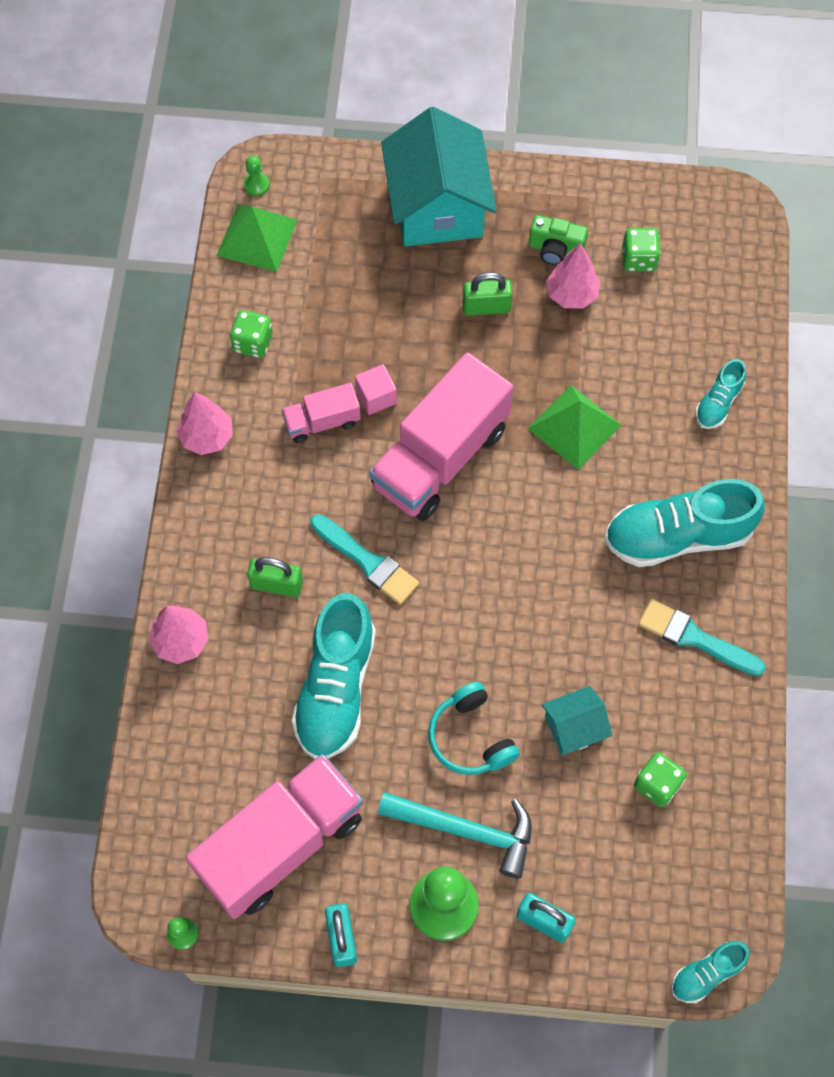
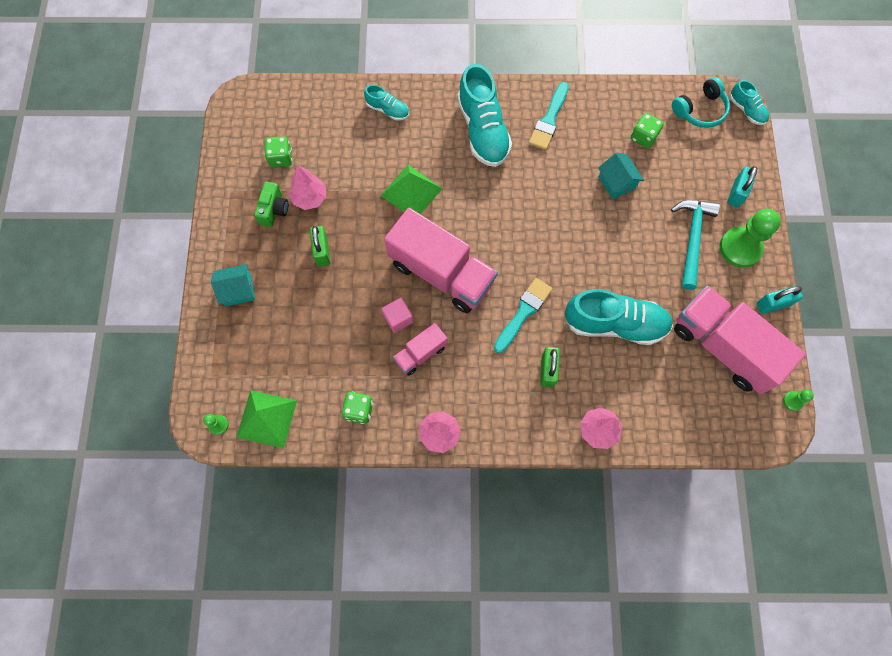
camera: 95 degrees left, 5 degrees up
pink truck [281,383,361,443] -> pink truck turned 75 degrees clockwise [393,323,447,375]
turquoise house [381,107,497,246] -> turquoise house [211,264,255,306], size x0.48
turquoise headphones [428,682,520,775] -> turquoise headphones moved to [672,77,730,128]

